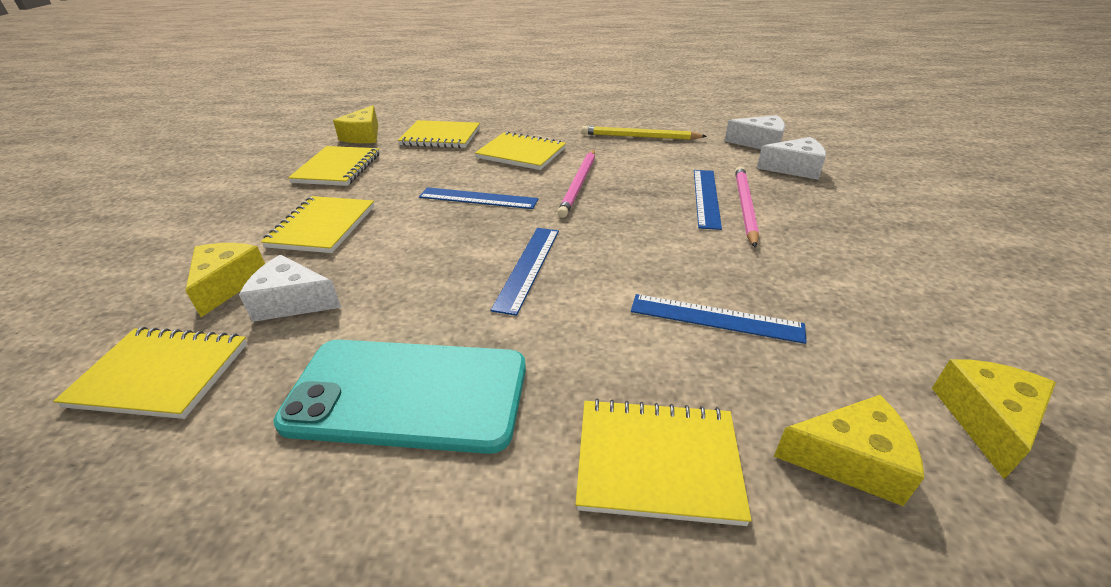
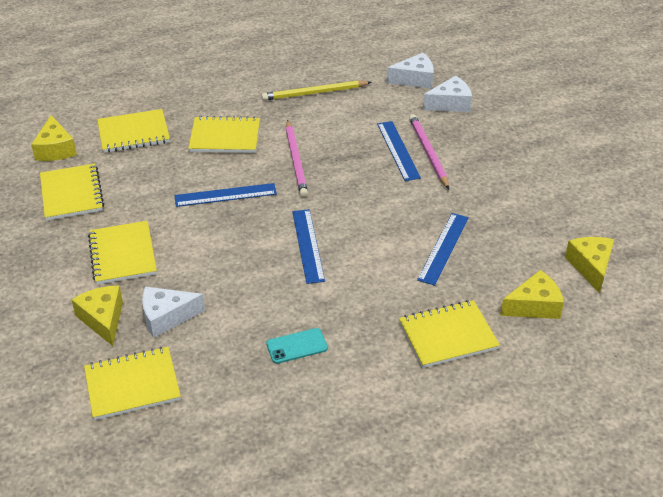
camera: 25 degrees left, 5 degrees up
turquoise phone [273,340,526,454] -> turquoise phone [266,328,328,364], size x0.42
blue ruler [631,294,807,344] -> blue ruler turned 60 degrees counterclockwise [417,213,469,286]

